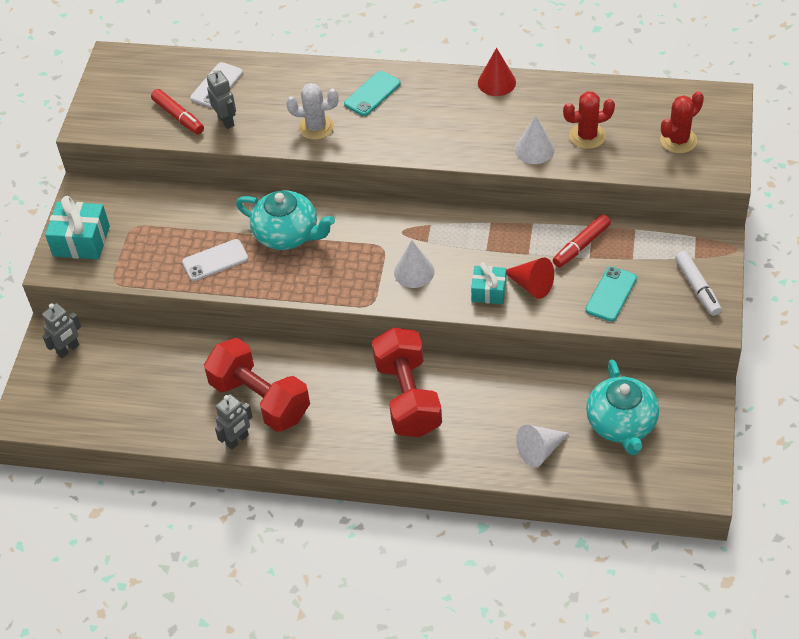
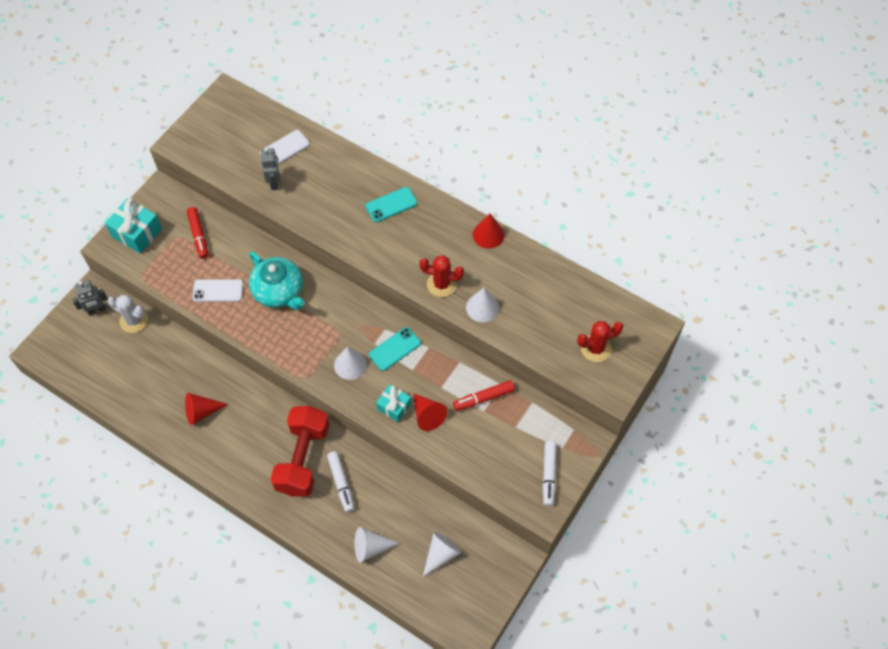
camera: 20 degrees right, 10 degrees up
red marker [151,89,204,134] -> red marker moved to [187,207,208,259]
red dumbbell [204,338,310,432] -> red cone [185,393,228,425]
grey robot [215,394,253,450] -> none
white cactus [286,83,338,140] -> white cactus moved to [108,295,148,333]
red cactus [563,91,615,149] -> red cactus moved to [419,255,464,297]
turquoise phone [585,266,637,322] -> turquoise phone moved to [369,327,421,371]
turquoise teapot [586,359,659,455] -> white cone [423,532,462,576]
none -> white marker [327,451,355,512]

